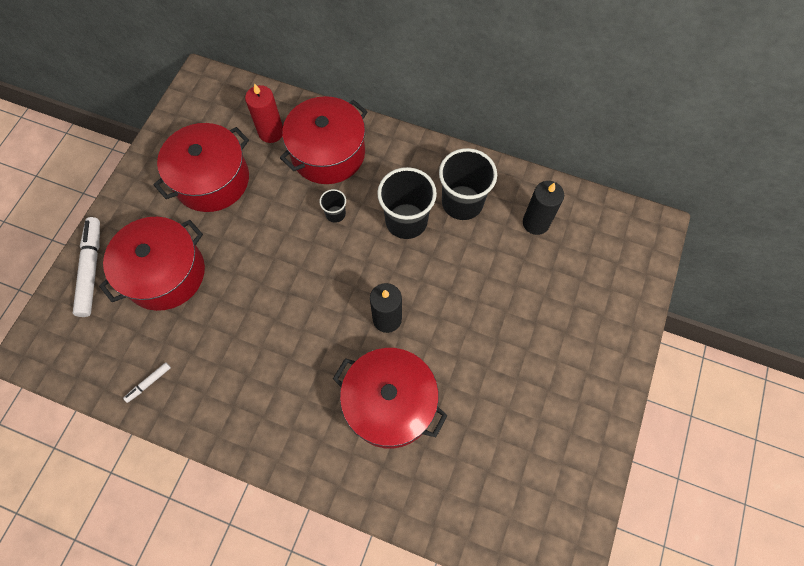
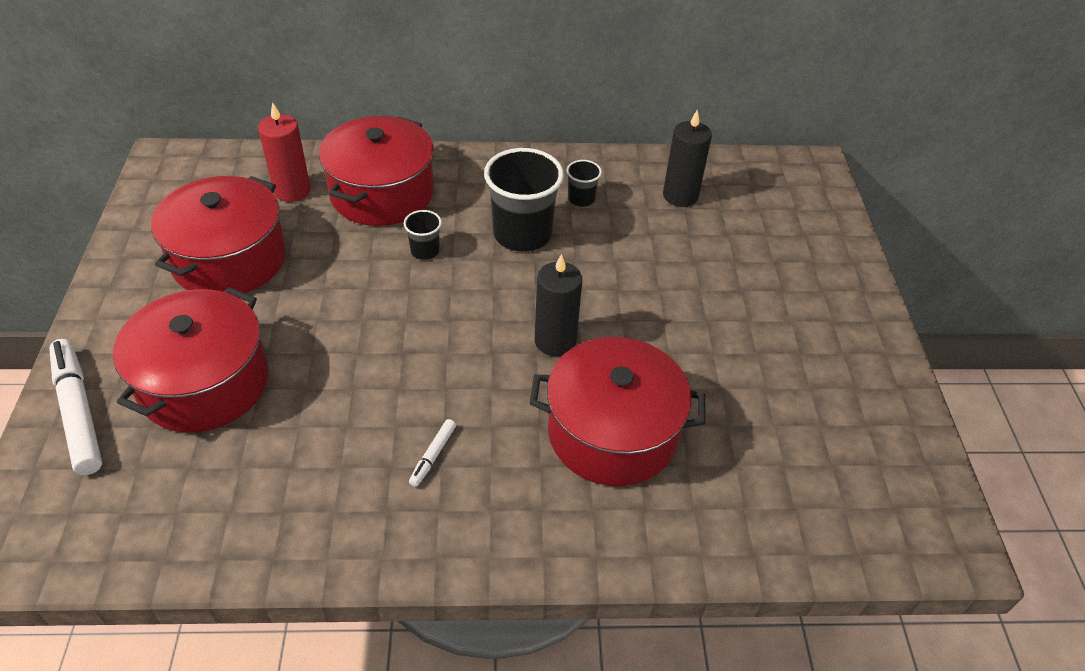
camera: 25 degrees left, 20 degrees down
white marker [123,362,171,403] -> white marker moved to [409,419,456,487]
black cup [439,148,497,220] -> black cup [567,160,602,207], size x0.48

